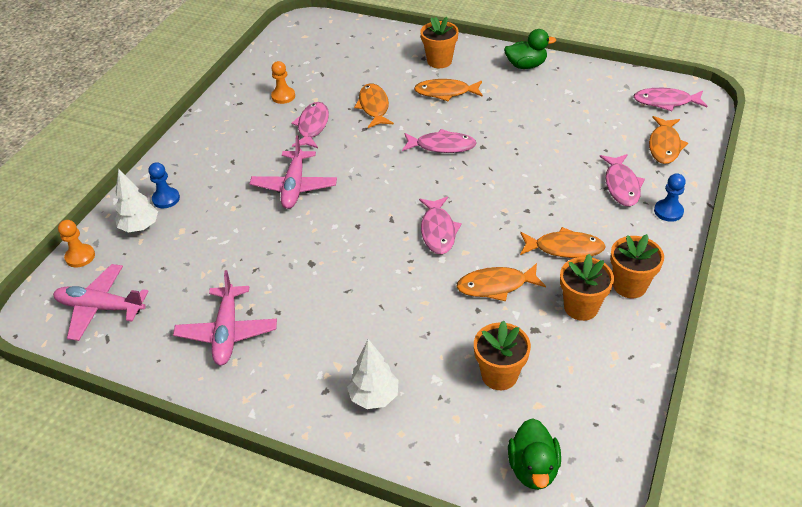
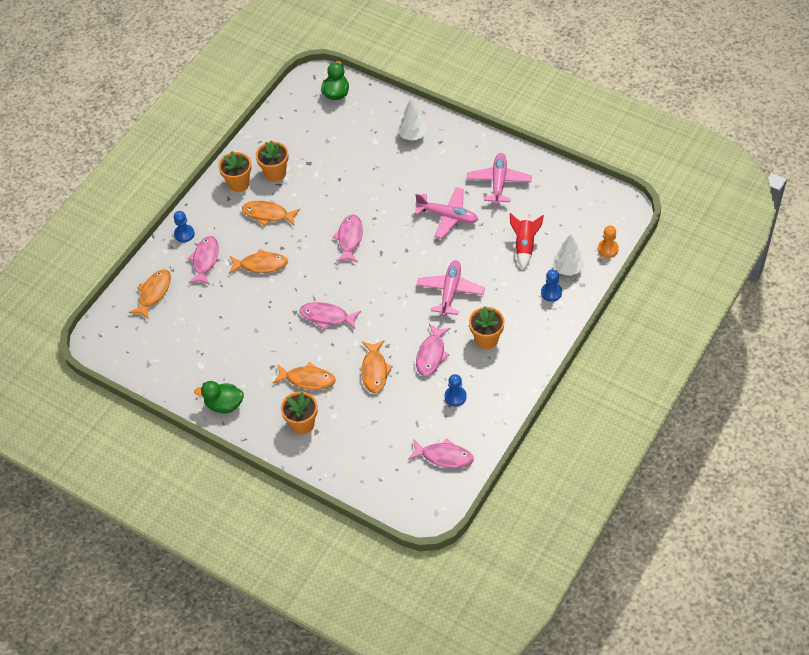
camera: 170 degrees left, 10 degrees up
pink plane [53,264,149,341] -> pink plane moved to [414,187,478,239]
orange pawn [271,61,295,104] -> blue pawn [445,374,467,406]
orange fish [456,263,546,301] -> orange fish moved to [229,249,288,274]
orange flower pot [474,320,531,390] -> orange flower pot moved to [469,306,505,349]
pink fish [633,88,707,111] -> pink fish moved to [408,438,474,468]
none -> red rocket [510,213,544,270]

